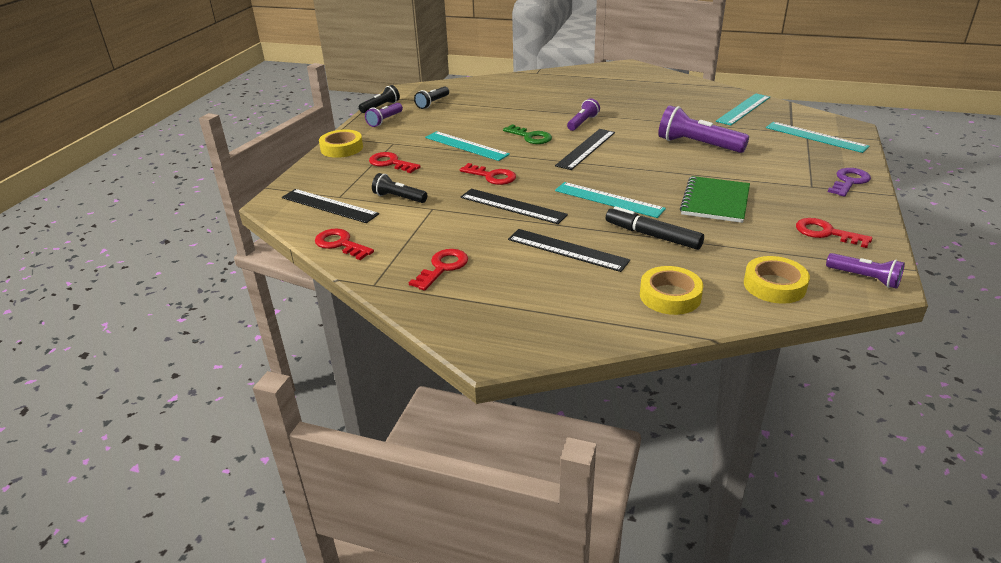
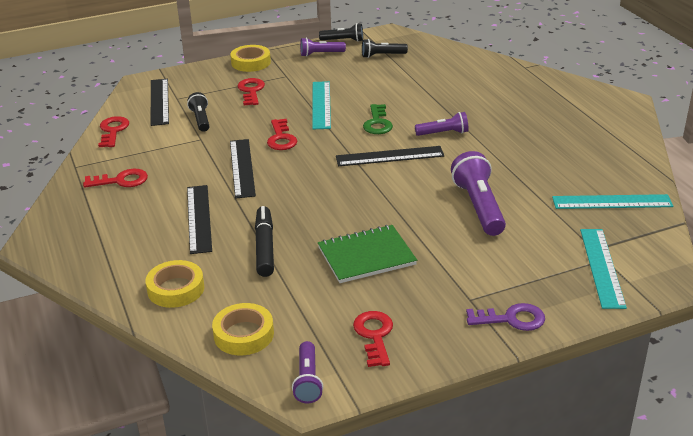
camera: 50 degrees right, 0 degrees up
turquoise ruler [555,182,666,218] -> none

